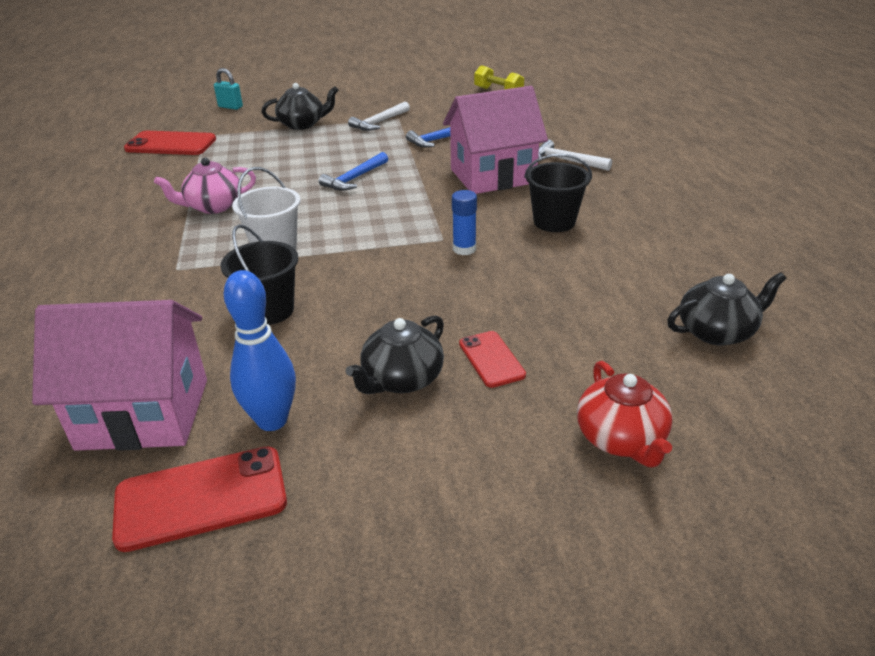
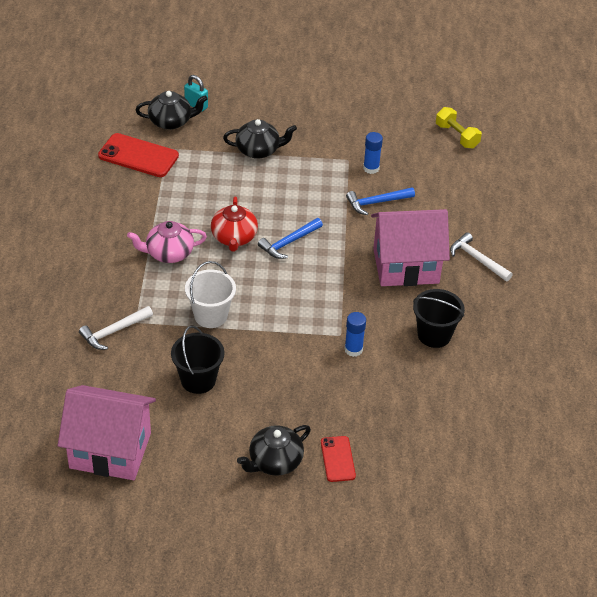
camera: 10 degrees right, 10 degrees up
red phone [112,446,287,552] -> none
blue bowling pin [224,270,296,431] -> none
white hammer [348,102,410,131] -> white hammer moved to [79,306,153,350]
red teapot [577,361,673,468] -> red teapot moved to [211,197,258,251]
black teapot [667,272,786,346] -> black teapot moved to [136,91,208,130]
none -> blue glue stick [363,132,383,174]

